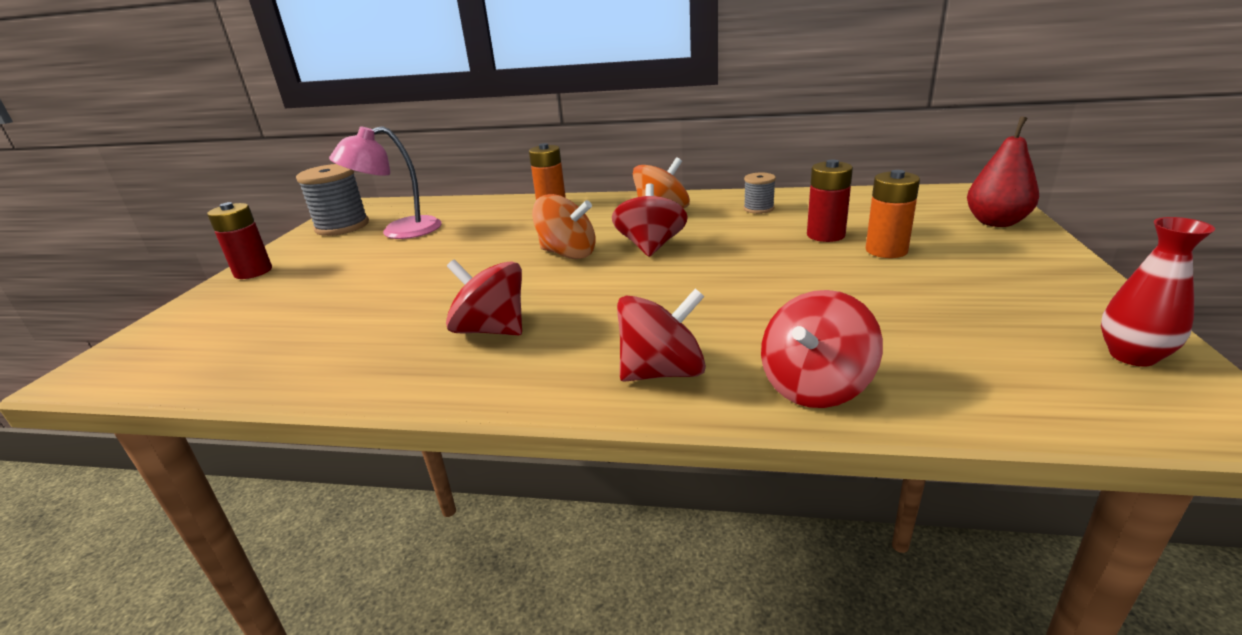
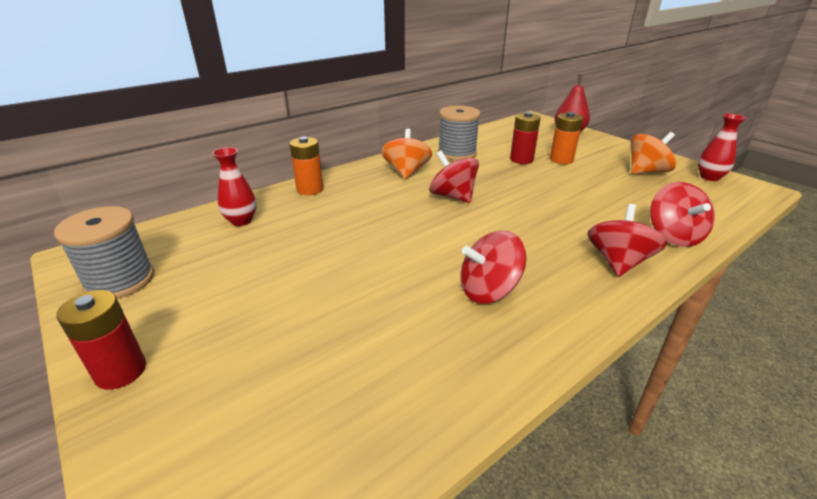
camera: 50 degrees left, 5 degrees up
pink lamp [329,126,441,239] -> none
orange spinning top [532,194,596,259] -> orange spinning top moved to [631,132,676,174]
grey spool [744,173,776,214] -> grey spool [438,105,481,161], size x1.87
none -> red vase [212,147,257,226]

